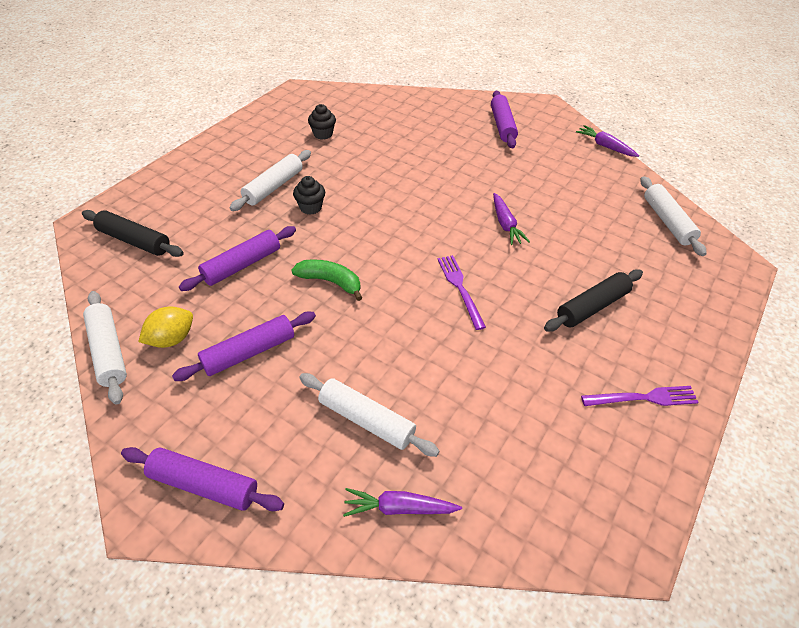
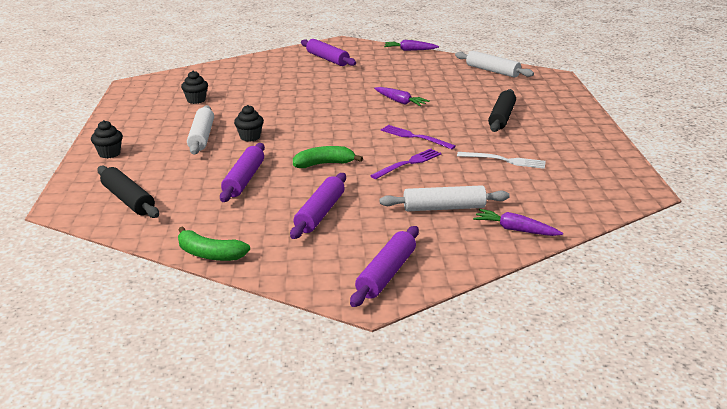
camera: 35 degrees left, 20 degrees down
black rolling pin [82,210,184,257] -> black rolling pin turned 60 degrees clockwise [97,166,159,218]
white rolling pin [83,291,127,405] -> green banana [178,227,250,261]
purple rolling pin [121,447,284,511] -> purple rolling pin turned 45 degrees counterclockwise [350,226,419,307]
yellow lemon [138,306,193,348] -> none
purple carrot [343,488,462,517] -> purple carrot turned 60 degrees clockwise [473,209,563,236]
purple fork [581,386,699,406] -> purple fork moved to [370,149,441,179]
none -> black cupcake [91,120,123,158]
none -> white fork [457,152,546,169]

